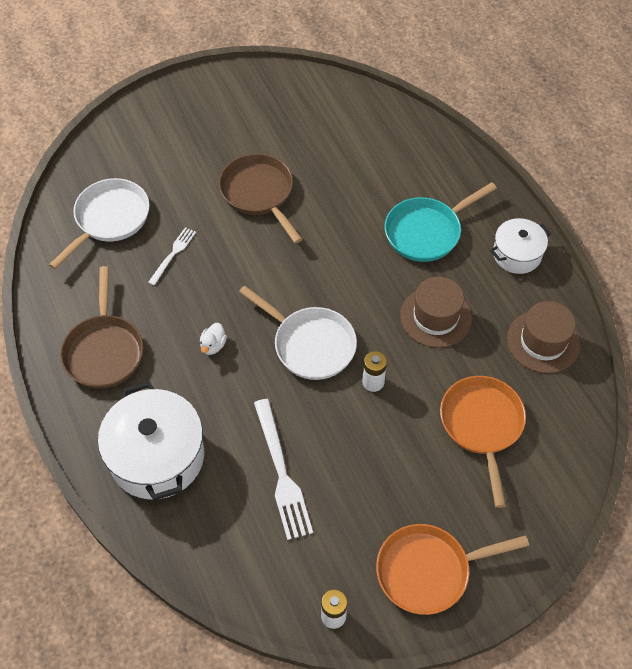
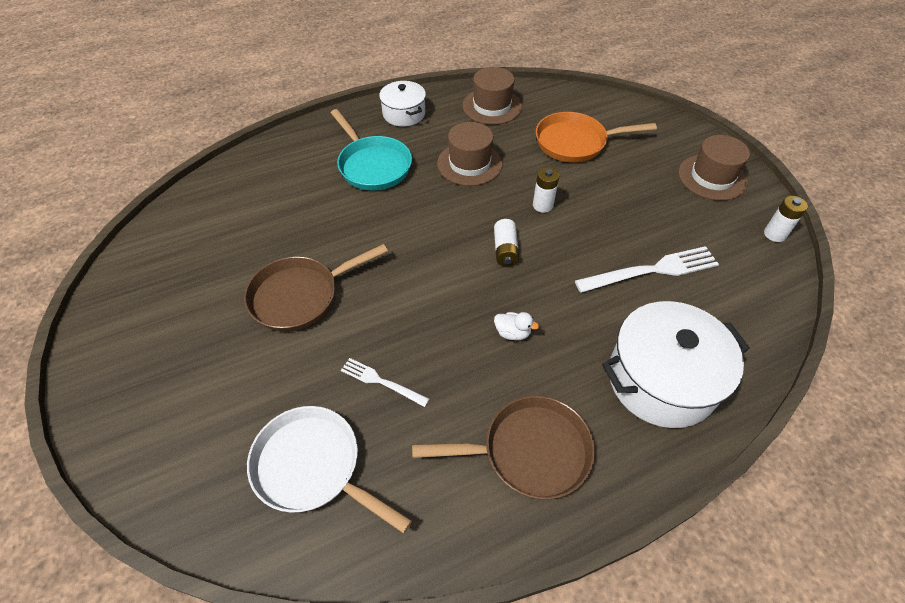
camera: 90 degrees left, 5 degrees down
white pan [239,285,357,380] -> white battery [494,219,519,266]
orange pan [376,524,529,615] -> brown hat [678,135,750,201]

